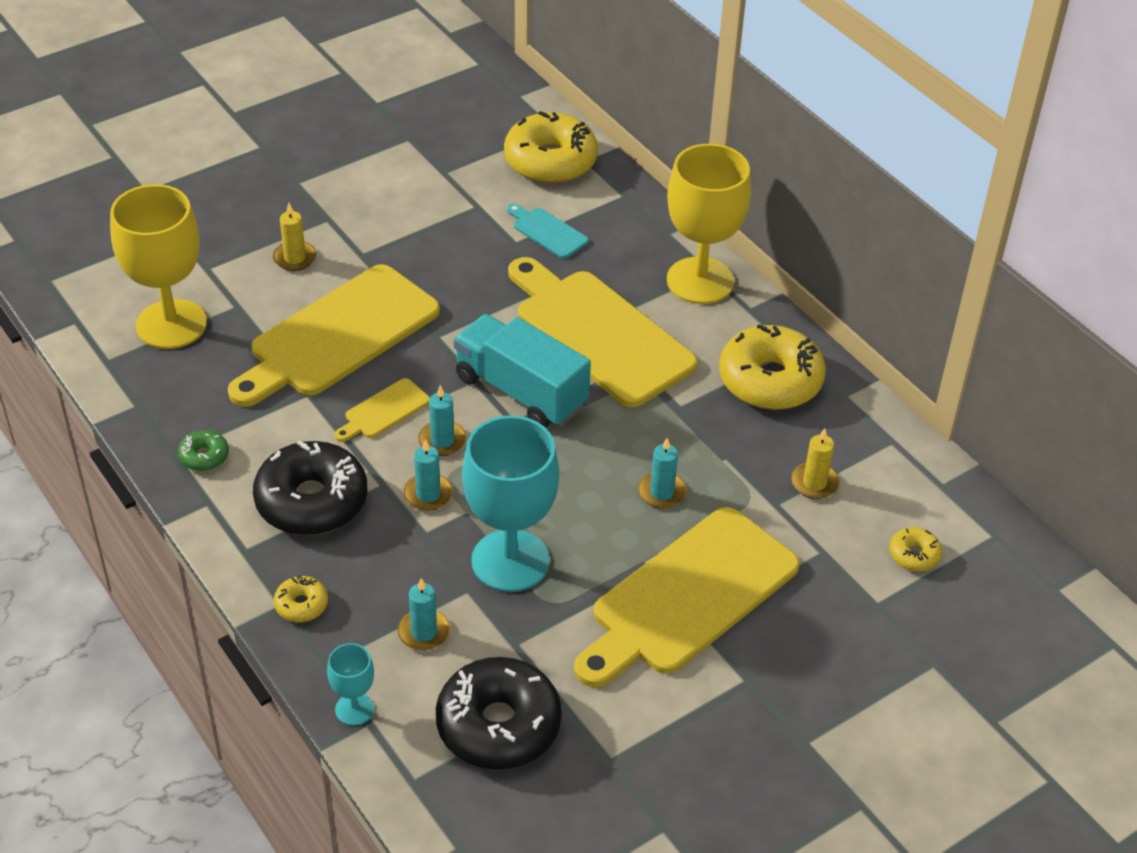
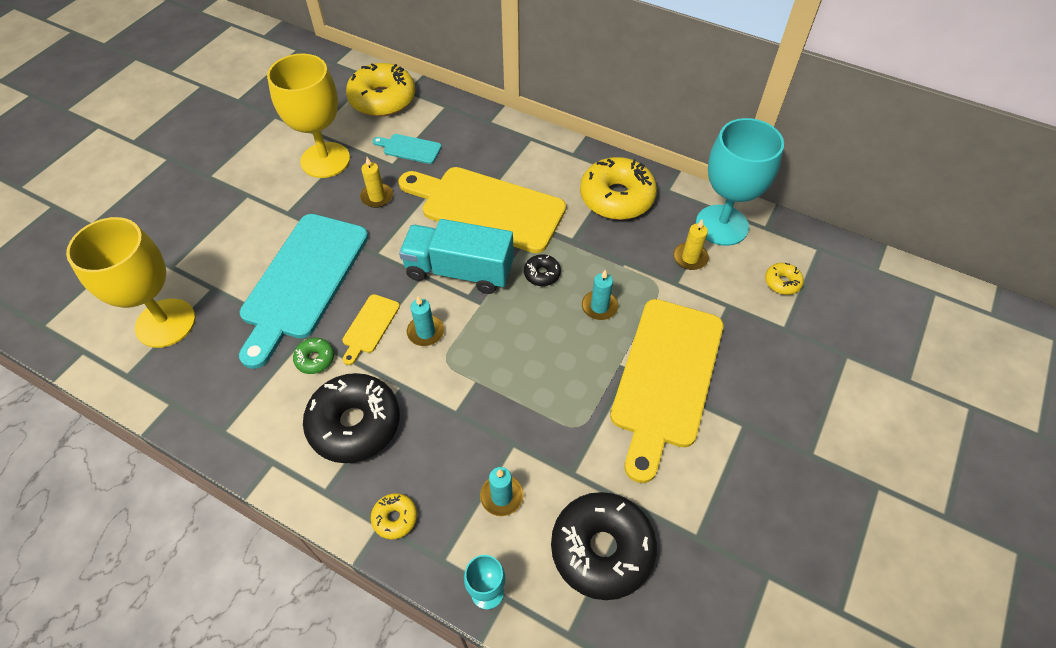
camera: 25 degrees left, 10 degrees up
green donut [178,430,229,471] -> green donut moved to [293,338,334,374]
yellow cutting board [228,264,440,407] -> turquoise cutting board [239,214,368,369]
yellow candle [273,203,317,271] -> yellow candle moved to [360,157,393,208]
turquoise candle [404,439,453,511] -> none
turquoise goblet [462,415,559,592] -> turquoise goblet moved to [696,118,784,246]
yellow goblet [667,144,751,304] -> yellow goblet moved to [267,54,350,178]
none -> black donut [524,254,561,286]

